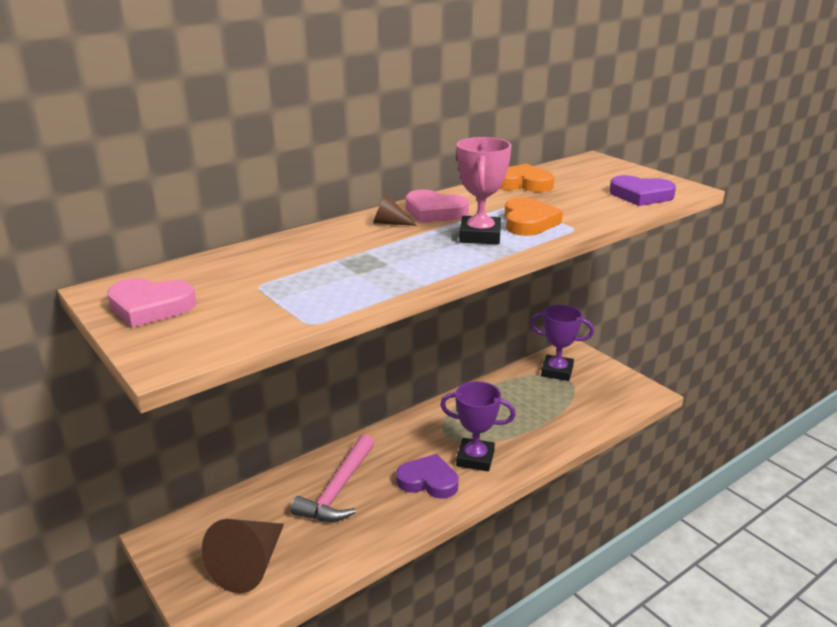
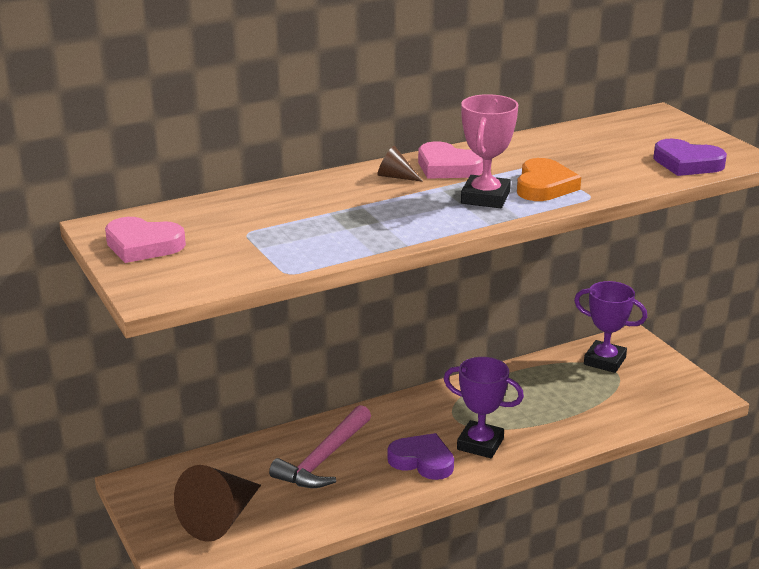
camera: 10 degrees right, 0 degrees up
orange heart [500,164,554,192] -> none

